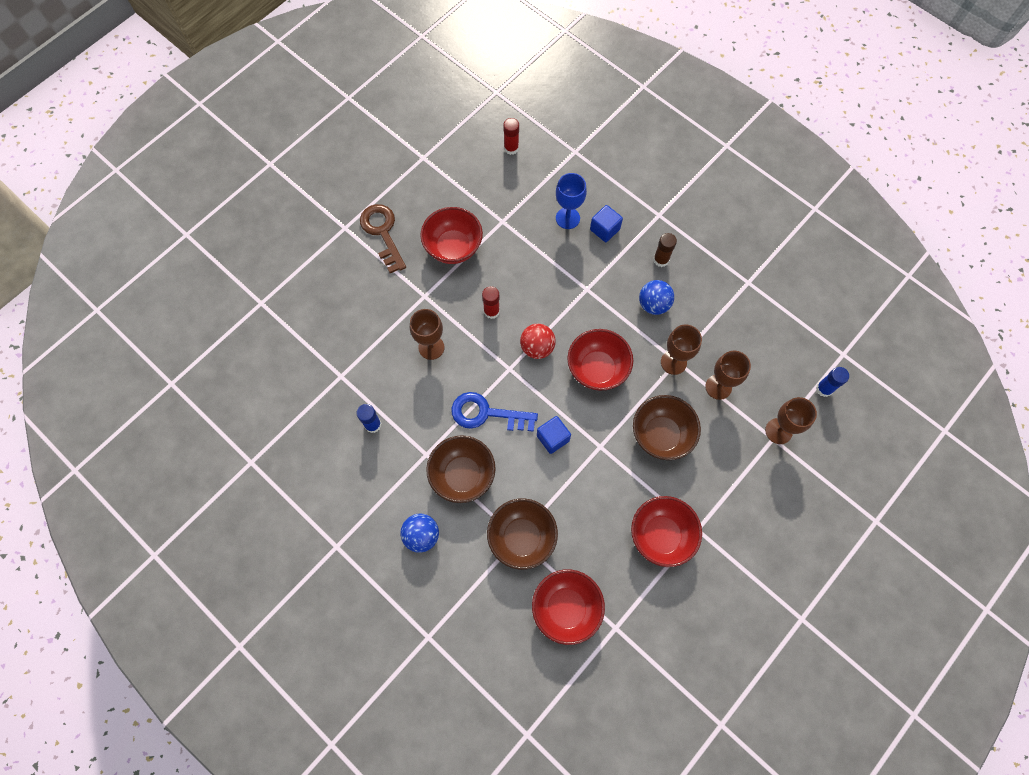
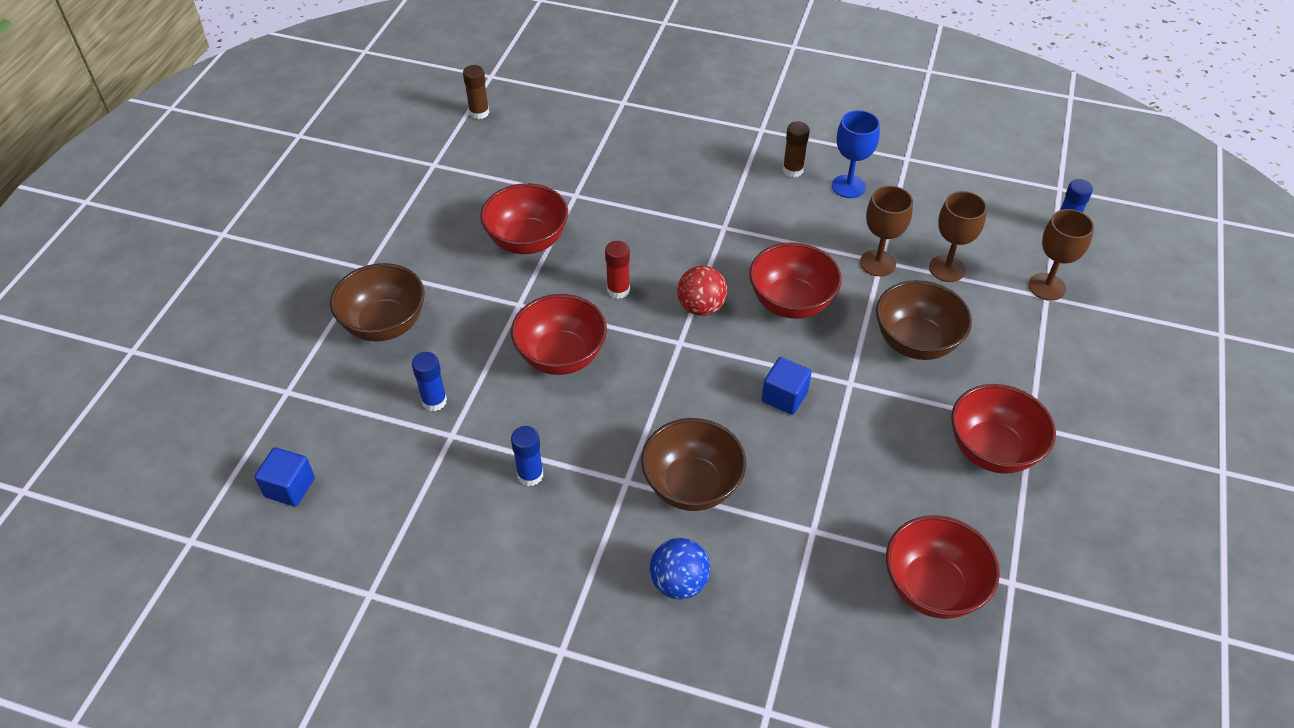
camera: 25 degrees left, 20 degrees down
brown key [360,204,406,273] -> none
brown goblet [410,309,445,360] -> red bowl [511,294,607,375]
blue key [451,392,538,432] -> none
brown bowl [487,498,558,570] -> brown bowl moved to [330,263,425,341]
red glue stick [503,118,519,155] -> none
blue goblet [556,173,587,229] -> blue goblet moved to [832,110,880,198]
blue cube [590,205,623,242] -> blue cube moved to [255,447,315,506]
blue ball [639,280,674,315] -> none
none -> blue glue stick [412,352,447,411]
none -> brown glue stick [463,65,489,119]

